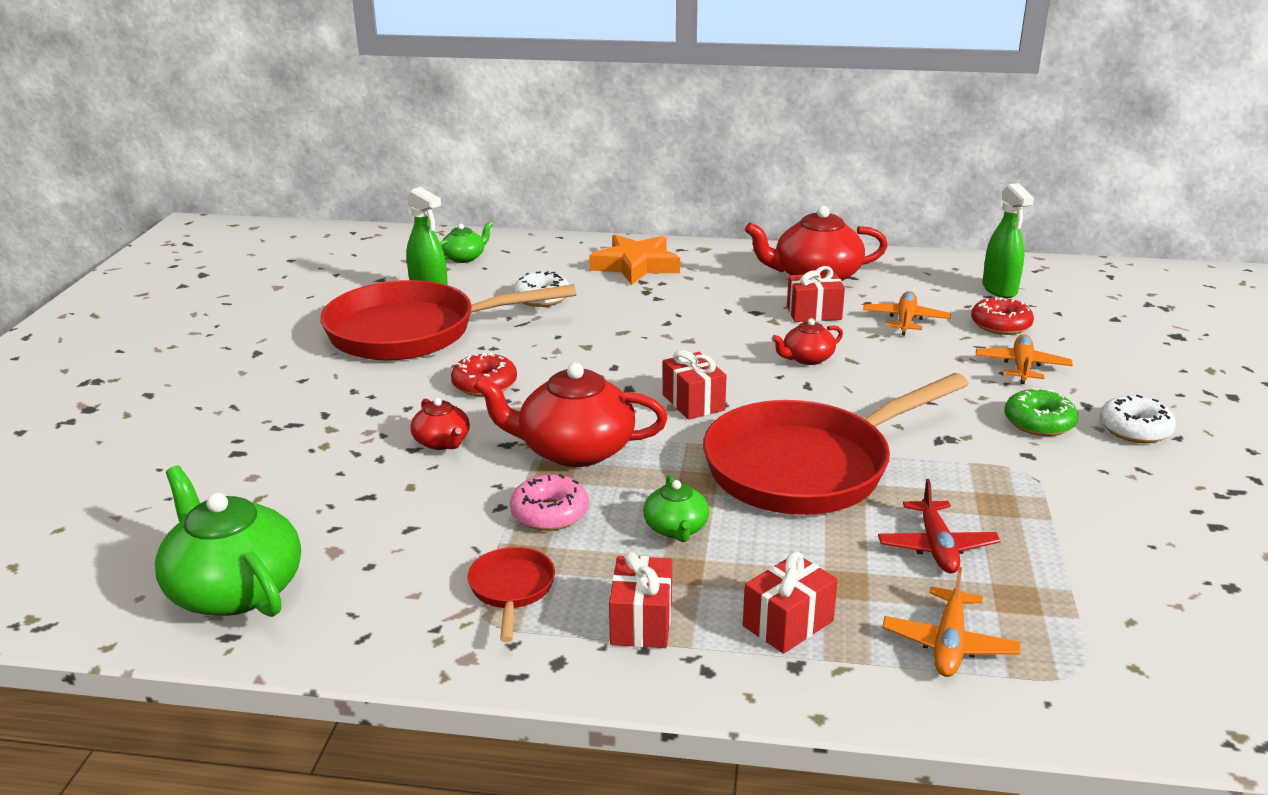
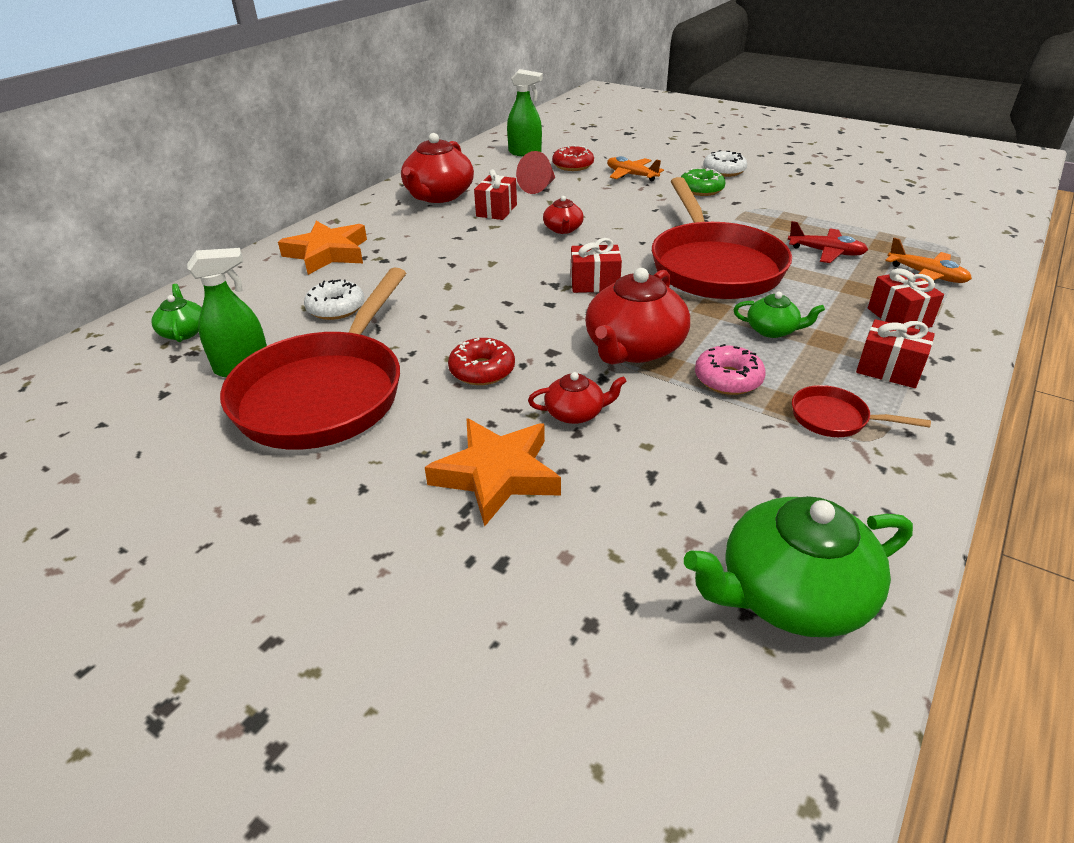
camera: 65 degrees left, 10 degrees up
orange plane [863,291,951,335] -> red cone [516,151,555,194]
none -> orange star [425,418,561,527]

